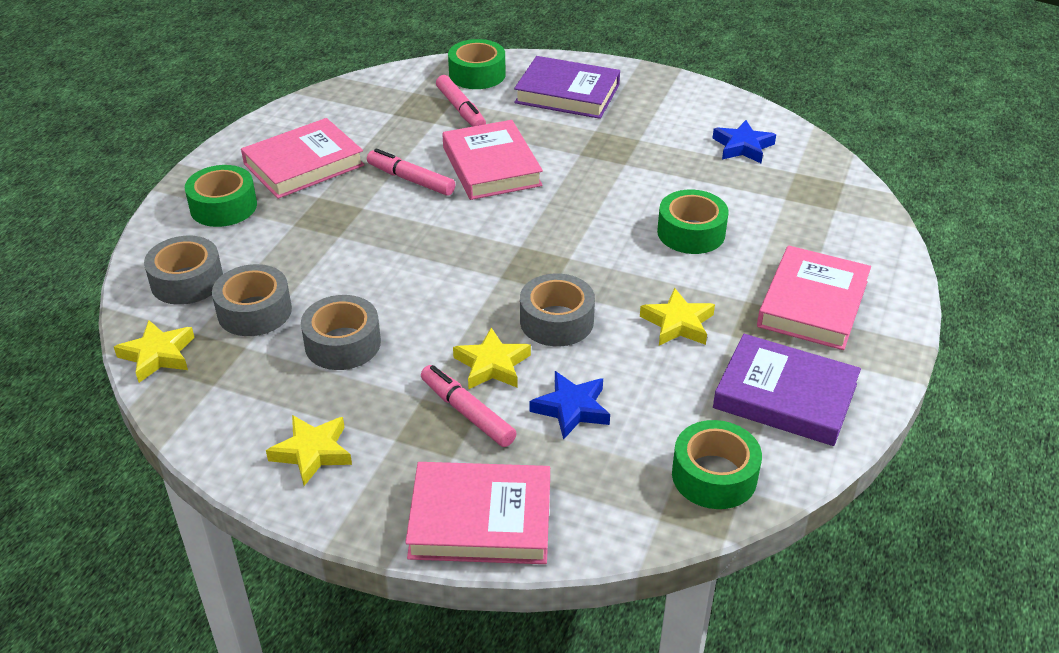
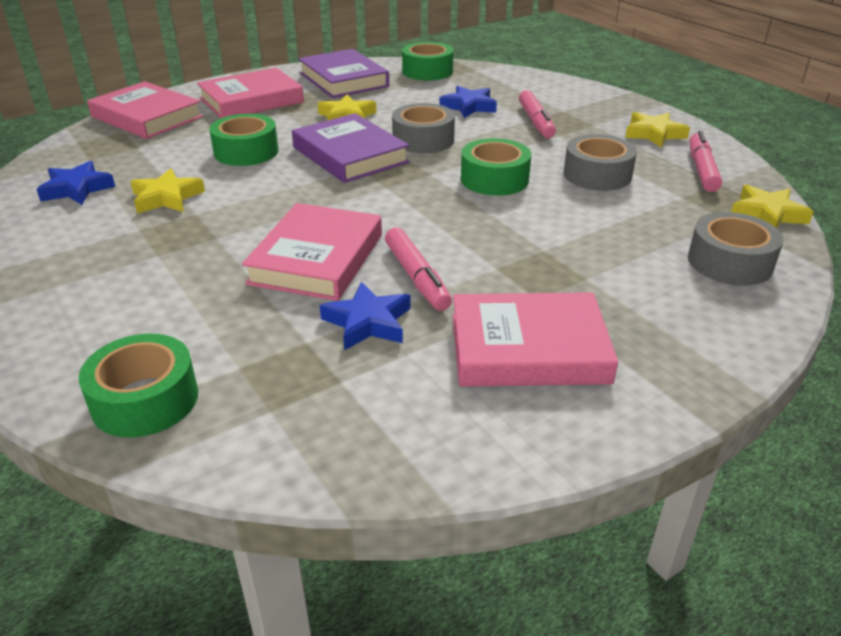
camera: 145 degrees left, 5 degrees down
green tape [185,165,257,227] -> green tape moved to [461,138,531,196]
grey tape [212,264,292,336] -> none
pink book [405,462,550,564] -> pink book moved to [87,81,203,139]
pink marker [436,75,486,127] -> pink marker moved to [689,131,722,192]
yellow star [453,327,531,389] -> yellow star moved to [130,168,205,213]
purple book [514,56,620,119] -> purple book moved to [292,113,410,183]
none -> blue star [320,282,411,350]

